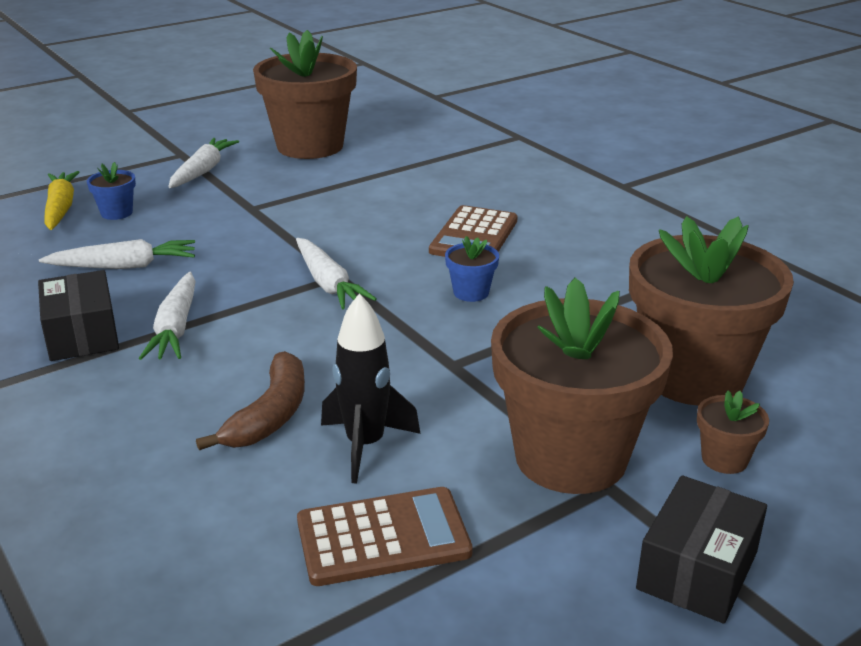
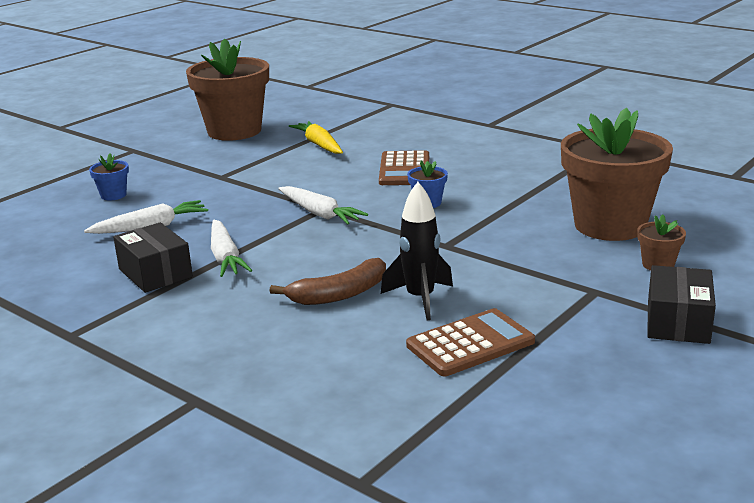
camera: 15 degrees left, 5 degrees down
yellow carrot [44,171,79,230] -> yellow carrot moved to [289,121,343,154]
white carrot [168,138,239,188] -> none
brown banana [196,351,305,450] -> brown banana turned 60 degrees clockwise [269,258,386,305]
brown flower pot [491,278,673,494] -> none

